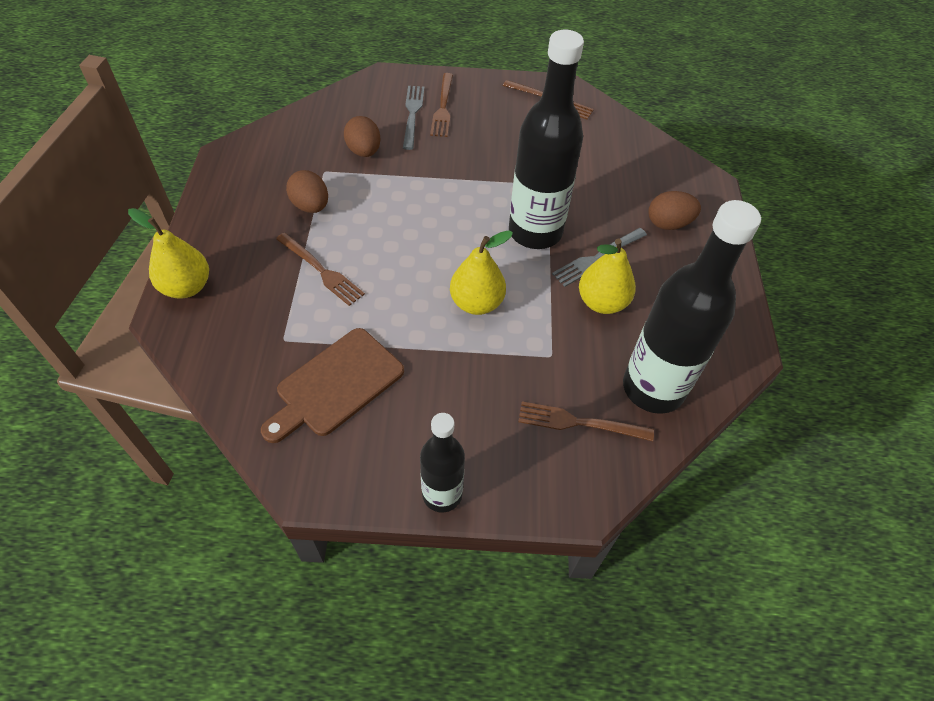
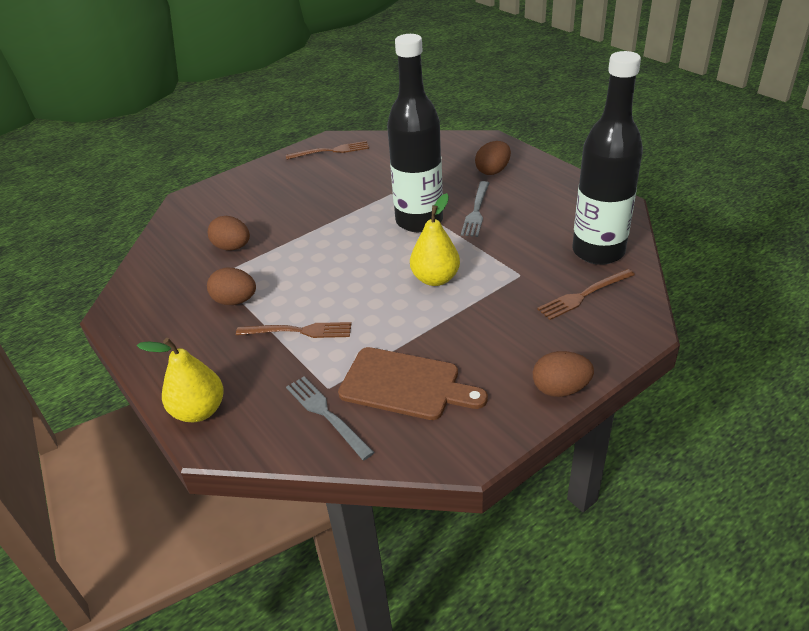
camera: 35 degrees left, 15 degrees down
brown cutting board [261,328,404,443] -> brown cutting board turned 75 degrees counterclockwise [338,347,488,420]
grey fork [403,86,424,150] -> grey fork moved to [286,377,374,460]
black bottle [420,413,465,512] -> brown egg [533,351,594,397]
brown fork [430,73,453,137] -> none
yellow pear [579,239,636,314] -> none

